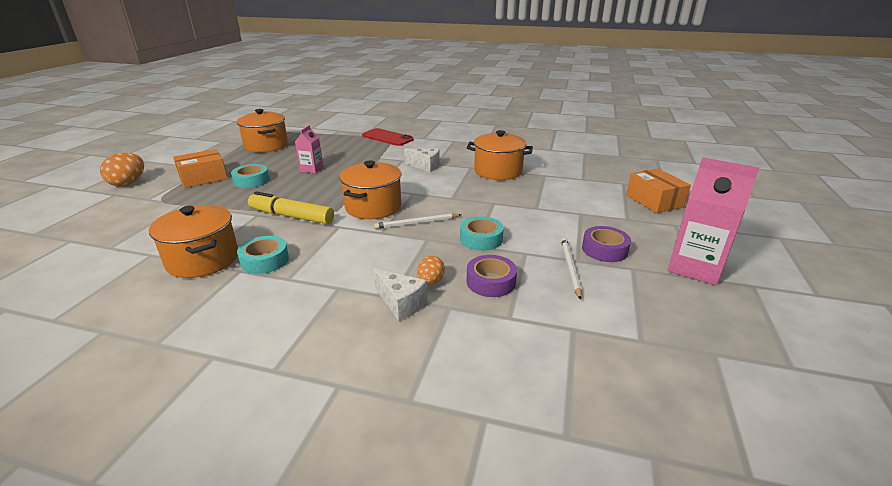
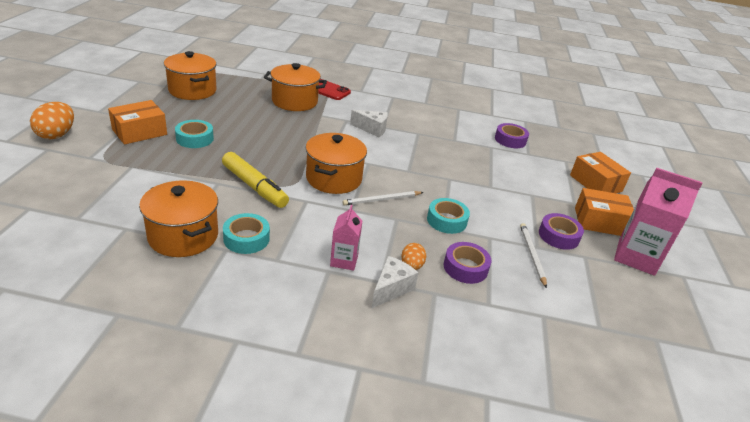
camera: 10 degrees left, 5 degrees up
yellow marker [248,191,334,224] -> yellow marker turned 150 degrees counterclockwise [222,152,289,208]
pink carton [295,125,323,173] -> pink carton moved to [330,205,362,271]
white cheese [374,269,427,321] -> white cheese turned 90 degrees counterclockwise [371,256,419,309]
orange pot [467,130,533,180] -> orange pot moved to [264,63,327,111]
none -> purple tape [495,123,529,148]
none -> orange box [575,188,634,236]

